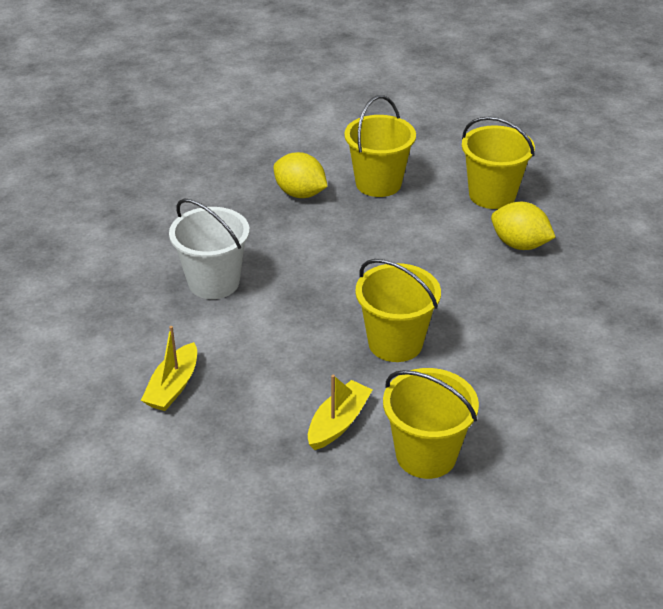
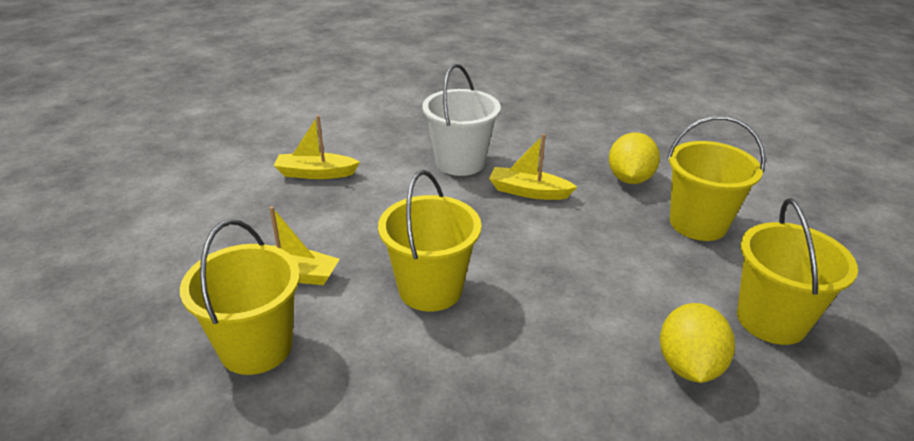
camera: 70 degrees right, 5 degrees down
none -> yellow boat [489,134,577,200]

